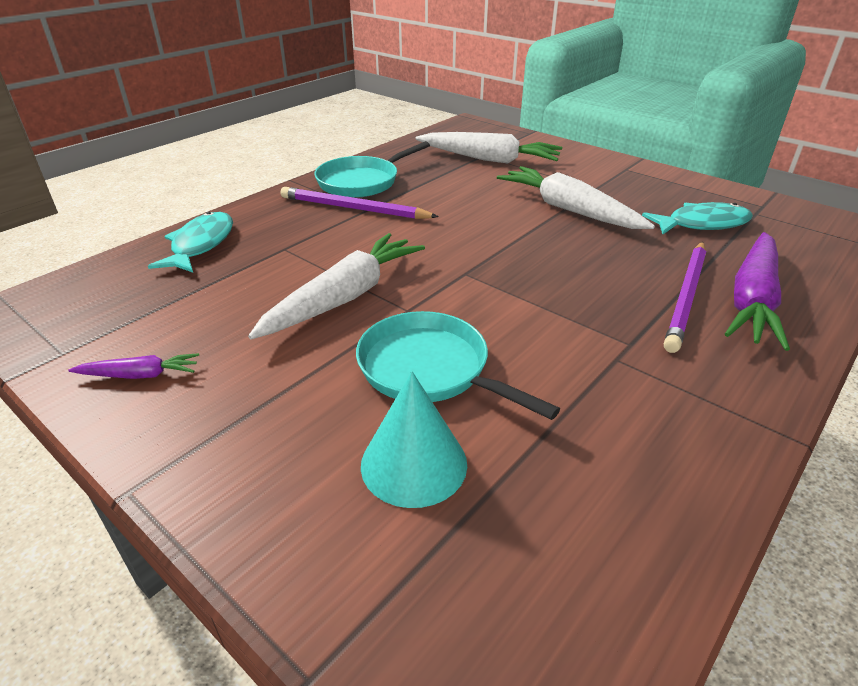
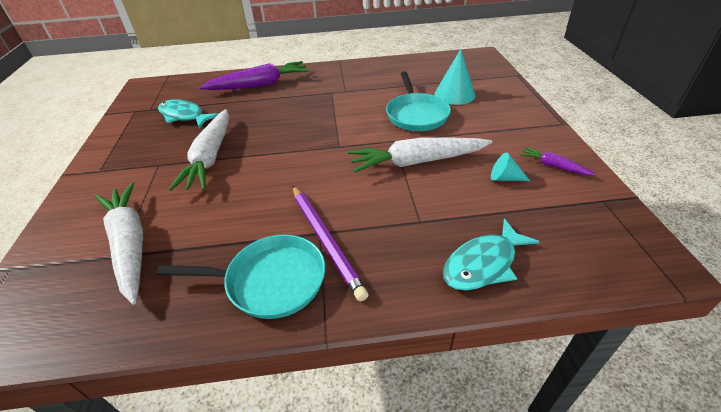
camera: 135 degrees left, 5 degrees up
purple pencil [664,242,706,353] -> none
none -> turquoise cone [491,152,530,181]

